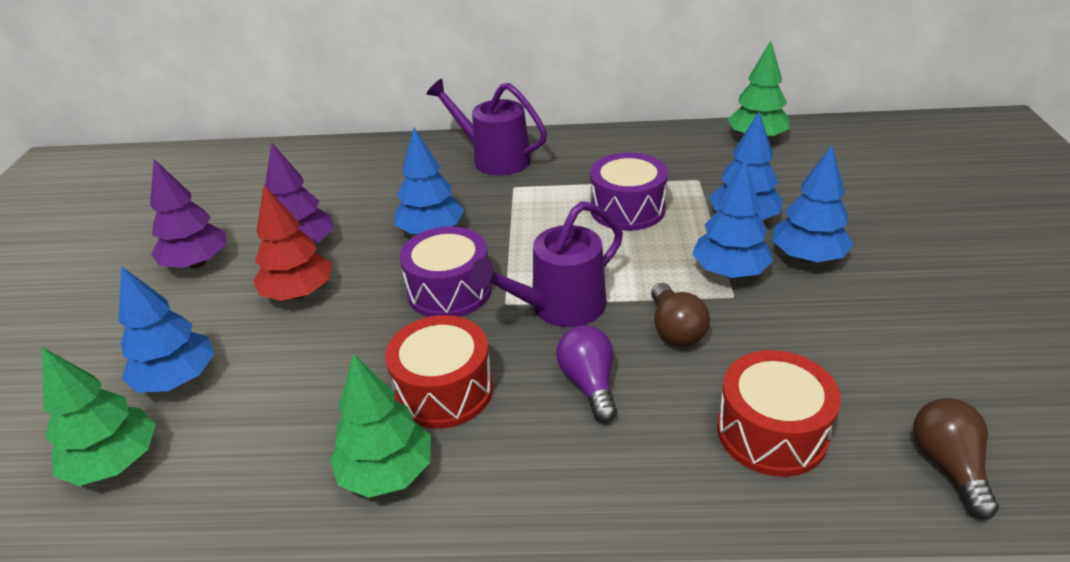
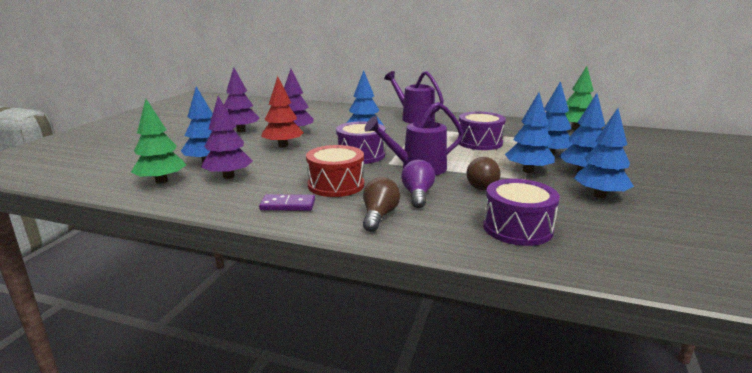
camera: 15 degrees right, 15 degrees down
green tree [330,353,431,498] -> purple domino [259,194,315,211]
red drum [717,350,841,477] -> purple drum [483,179,560,246]
brown light bulb [914,398,999,519] -> brown light bulb moved to [363,177,400,232]
none -> purple tree [201,96,253,179]
none -> blue tree [574,108,634,198]

